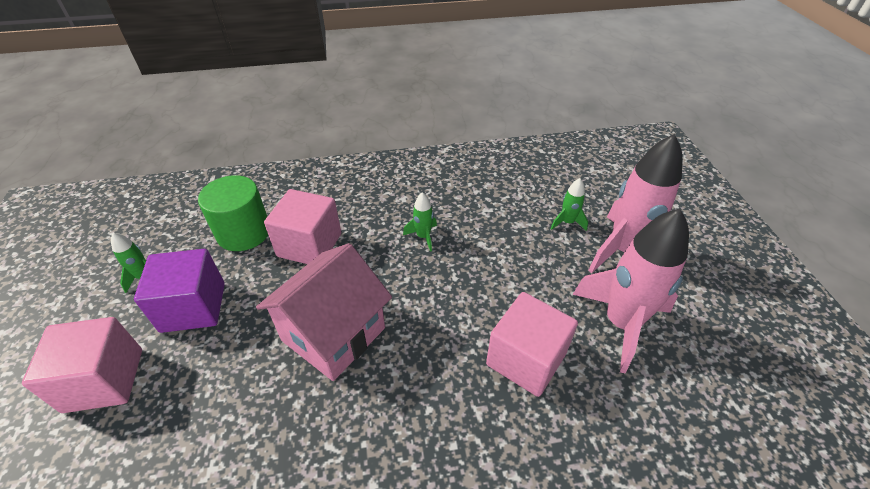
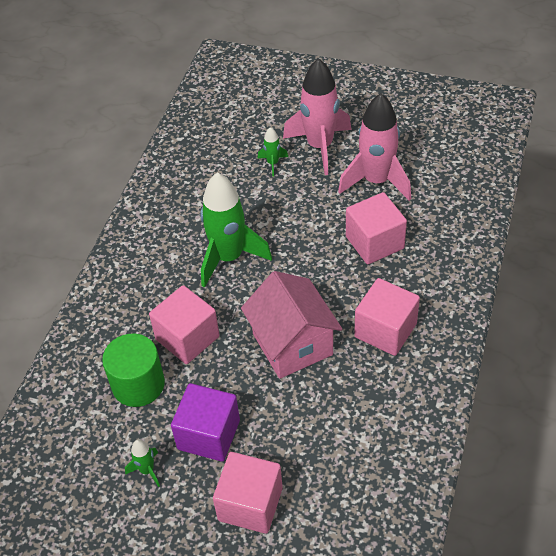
camera: 60 degrees left, 5 degrees up
green rocket [403,192,437,252] -> green rocket [200,173,272,288], size x2.28
none -> pink cube [354,278,420,356]

